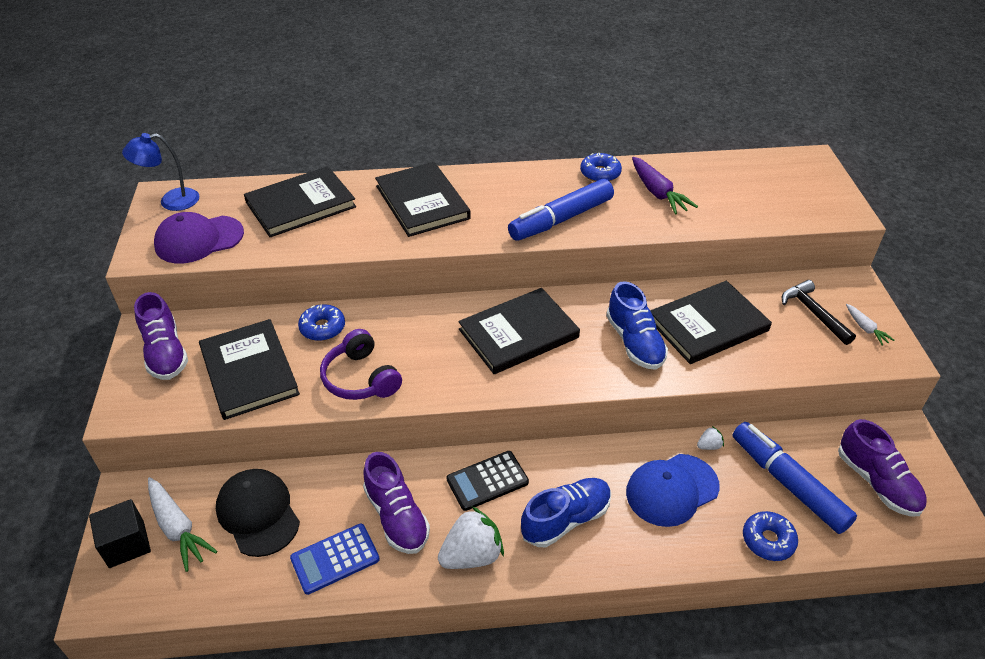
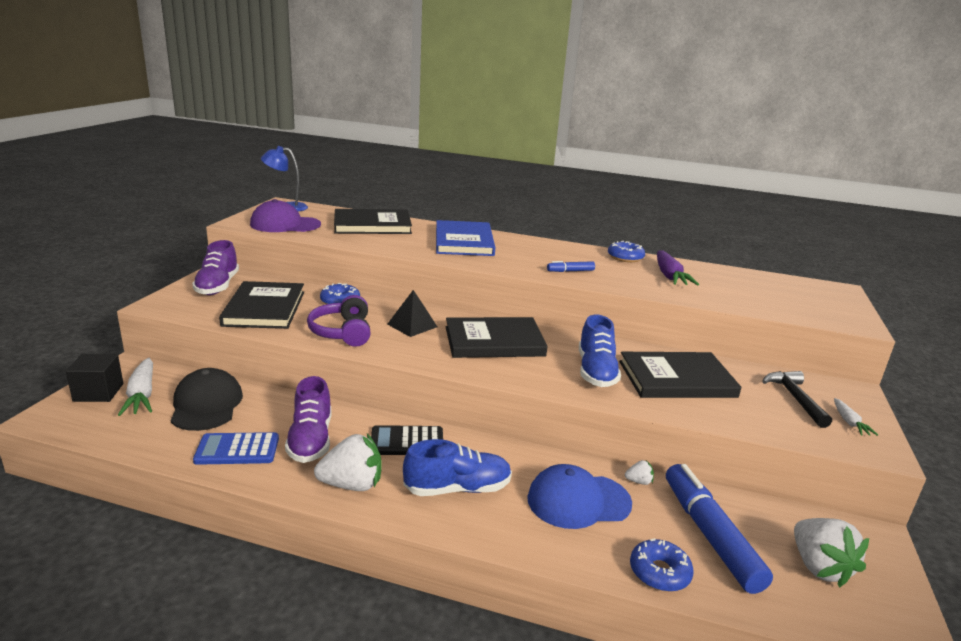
camera: 20 degrees right, 20 degrees down
black book [375,162,471,237] -> blue book [436,220,495,256]
blue marker [508,179,614,241] -> blue marker [547,261,595,272], size x0.45
purple shoe [838,419,927,517] -> white strawberry [794,518,869,588]
none -> black pyramid [387,290,438,337]

